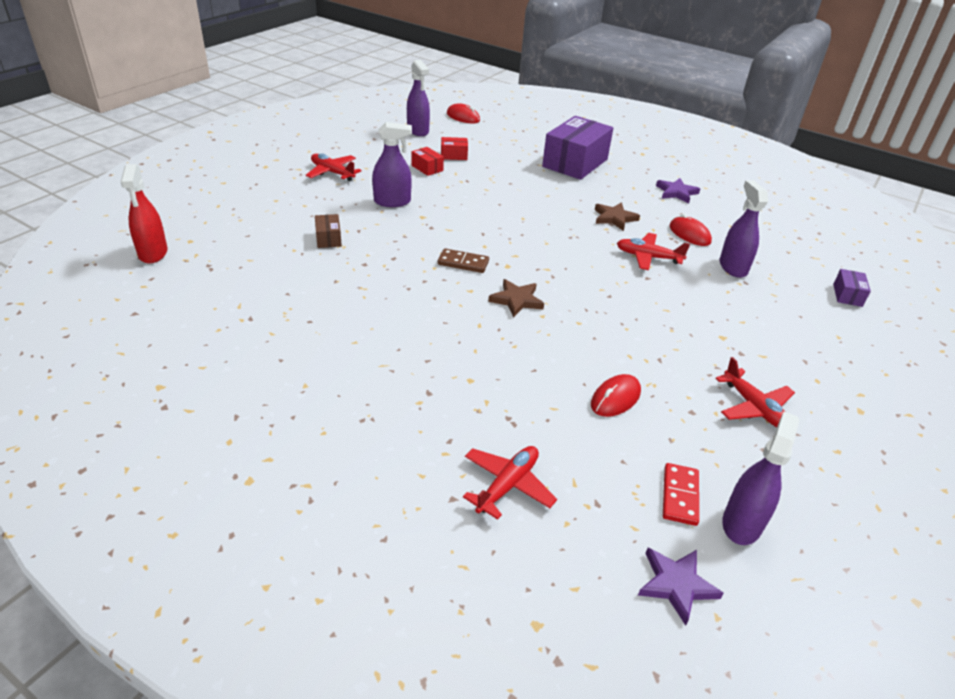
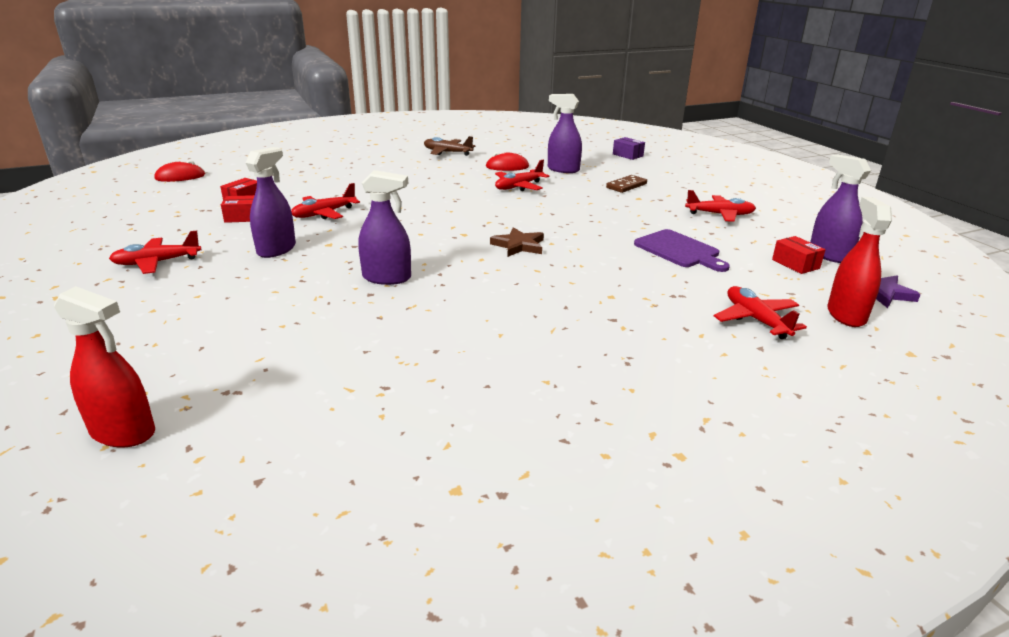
camera: 55 degrees left, 10 degrees down
brown box [315,214,342,248] -> none
purple spray bottle [407,60,430,136] -> purple spray bottle moved to [358,170,411,285]
brown domino [438,248,489,273] -> brown domino moved to [606,175,647,193]
purple box [542,116,614,180] -> none
red mouse [591,374,641,417] -> purple cutting board [634,229,730,272]
brown star [595,202,640,231] -> none
purple star [656,178,700,204] -> brown plane [424,136,475,156]
red domino [663,463,699,526] -> red box [772,236,826,274]
none -> red plane [291,183,360,219]
none -> red spray bottle [827,197,892,327]

